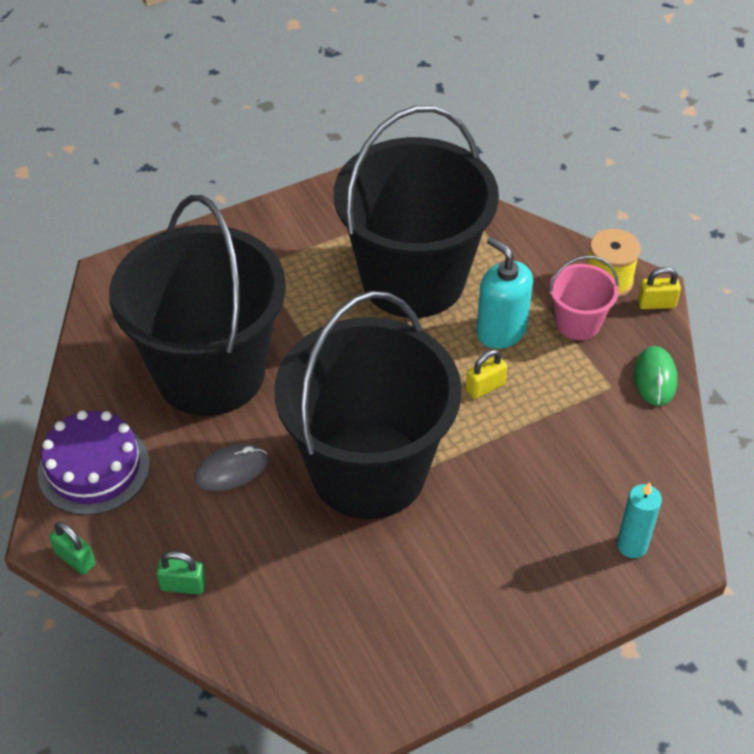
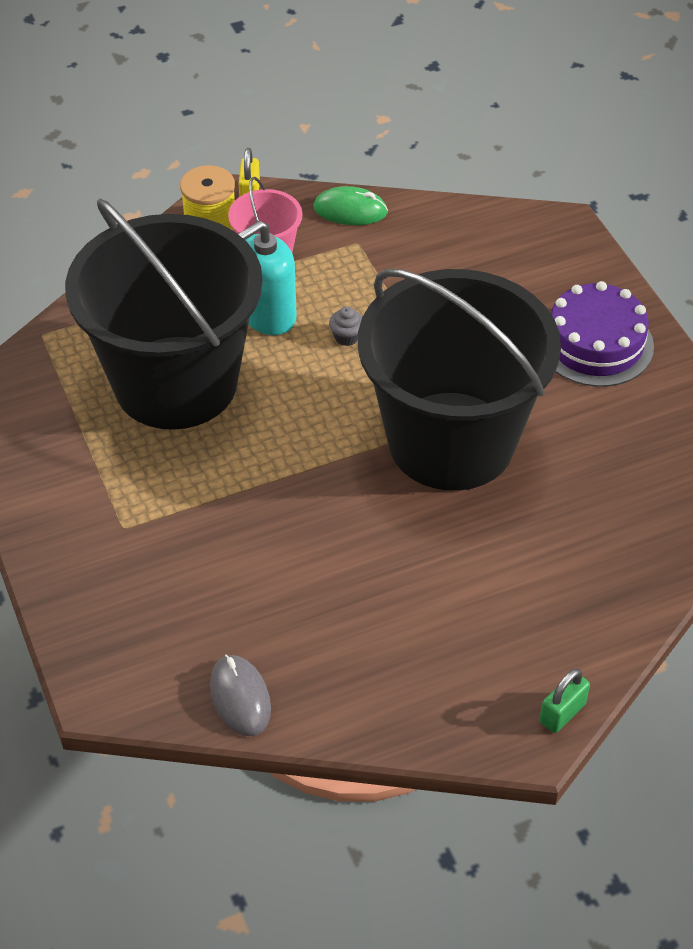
camera: 85 degrees left, 0 degrees up
purple cake [38,410,150,515] -> purple cake moved to [551,281,654,387]
black bucket [109,195,286,416] -> none
green padlock [156,551,206,595] -> none
grey mouse [194,444,268,491] -> grey mouse moved to [210,655,271,736]
yellow padlock [466,350,507,399] -> grey cupcake [329,306,362,346]
turquoise candle [617,482,662,558] -> none

